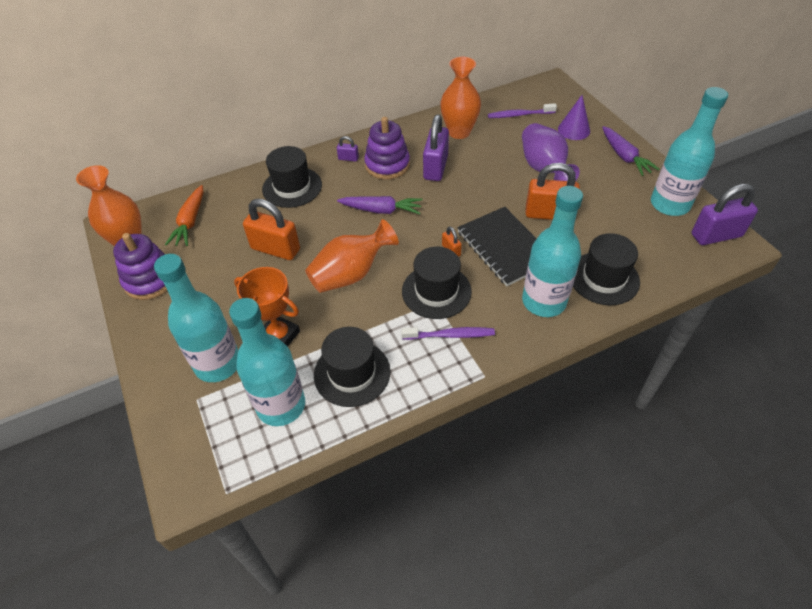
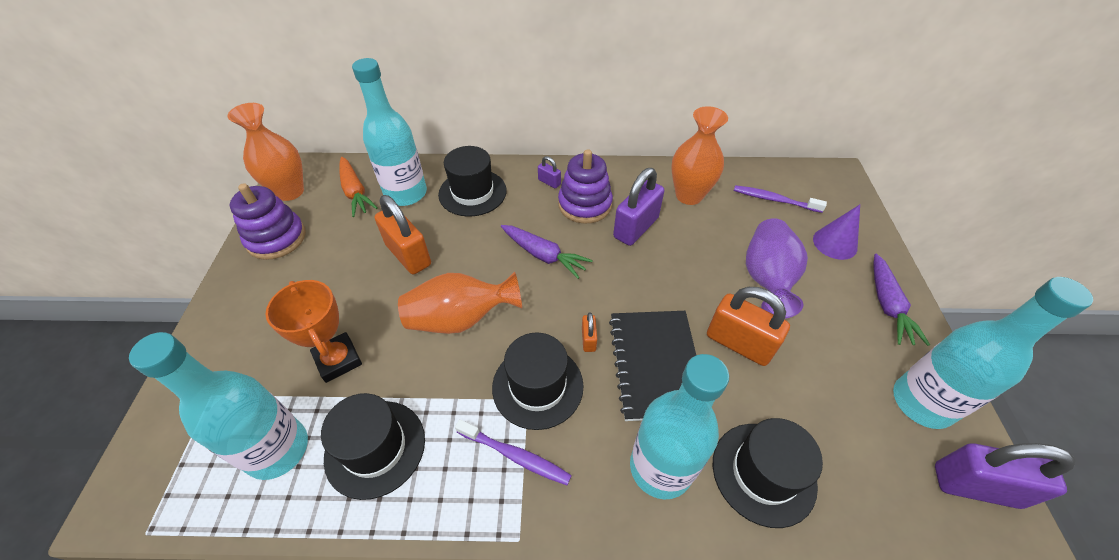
camera: 25 degrees right, 0 degrees up
turquoise bottle [154,254,239,382] -> turquoise bottle moved to [352,58,427,206]
orange carrot [165,185,204,246] -> orange carrot turned 60 degrees counterclockwise [339,157,378,217]

